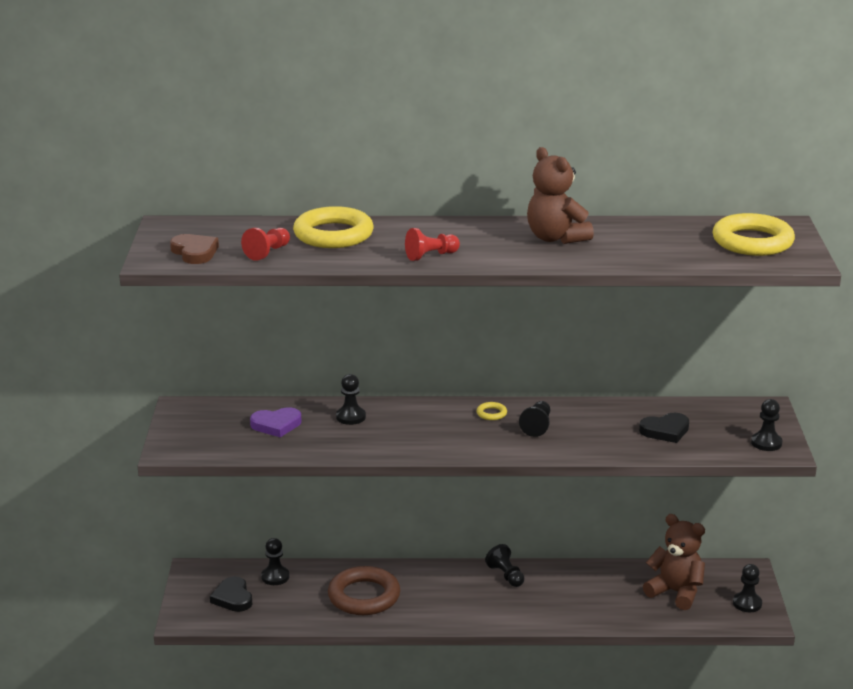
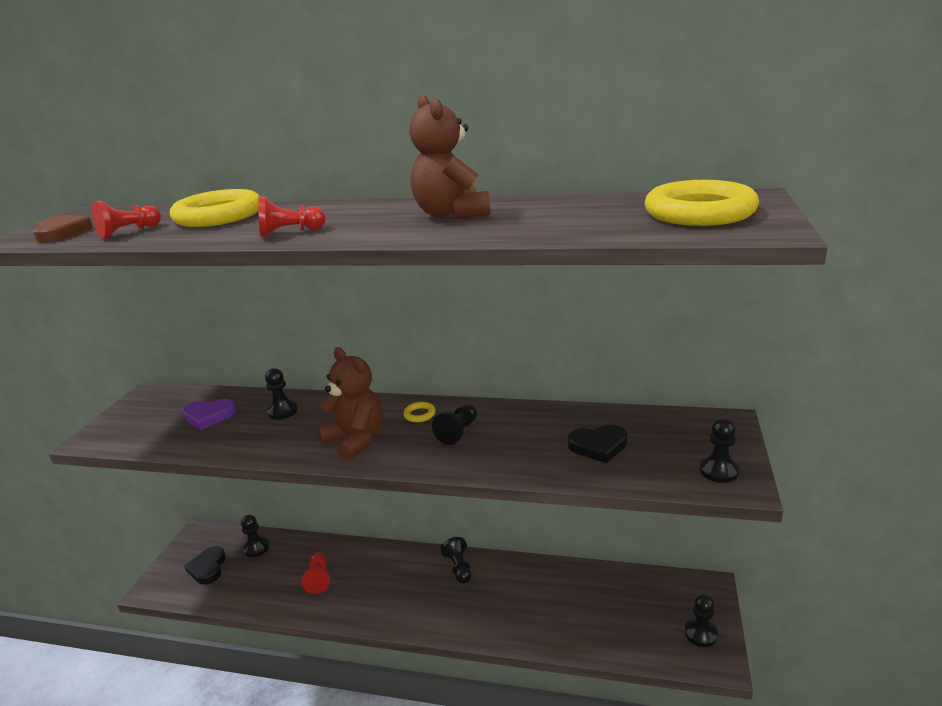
camera: 15 degrees right, 0 degrees up
brown ring [328,566,400,615] -> red pawn [301,553,330,594]
brown teddy bear [643,514,705,610] -> brown teddy bear moved to [317,347,383,461]

